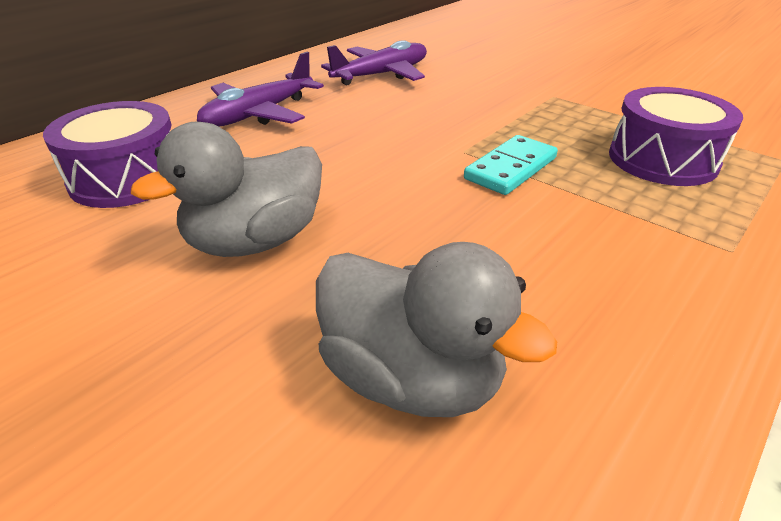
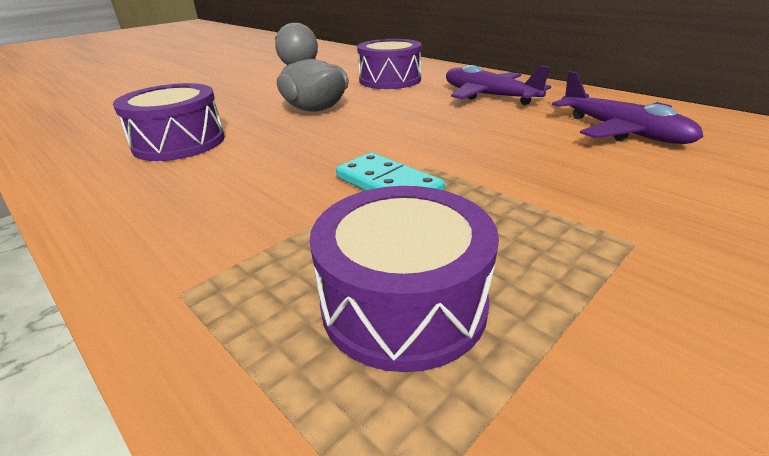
camera: 95 degrees right, 5 degrees down
grey duck [316,242,557,417] -> purple drum [113,83,225,161]

